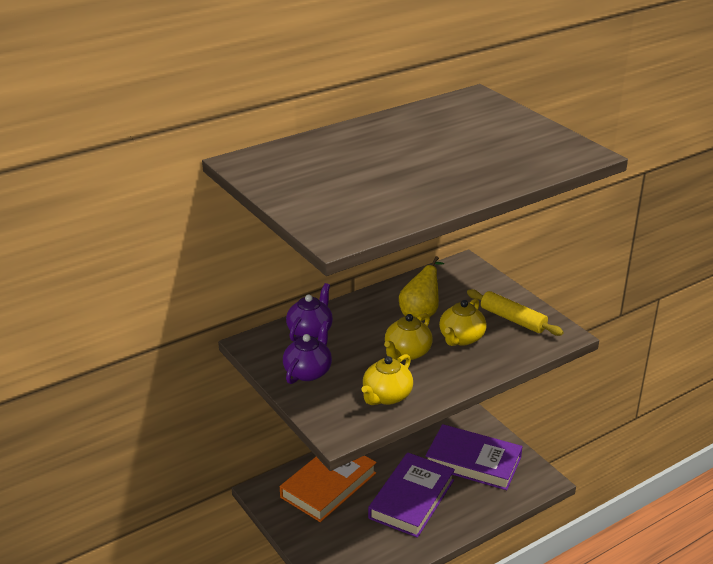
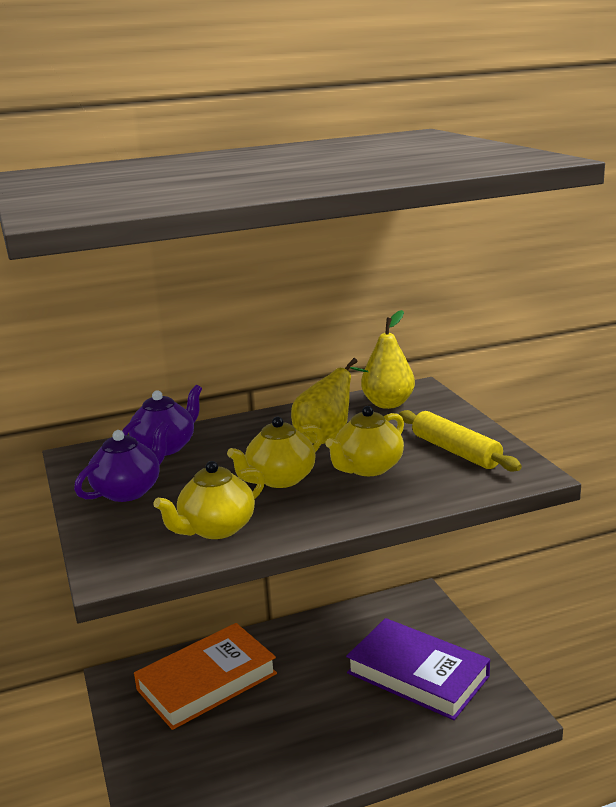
camera: 15 degrees right, 10 degrees down
purple book [368,452,455,538] -> none
none -> yellow pear [361,310,415,409]

